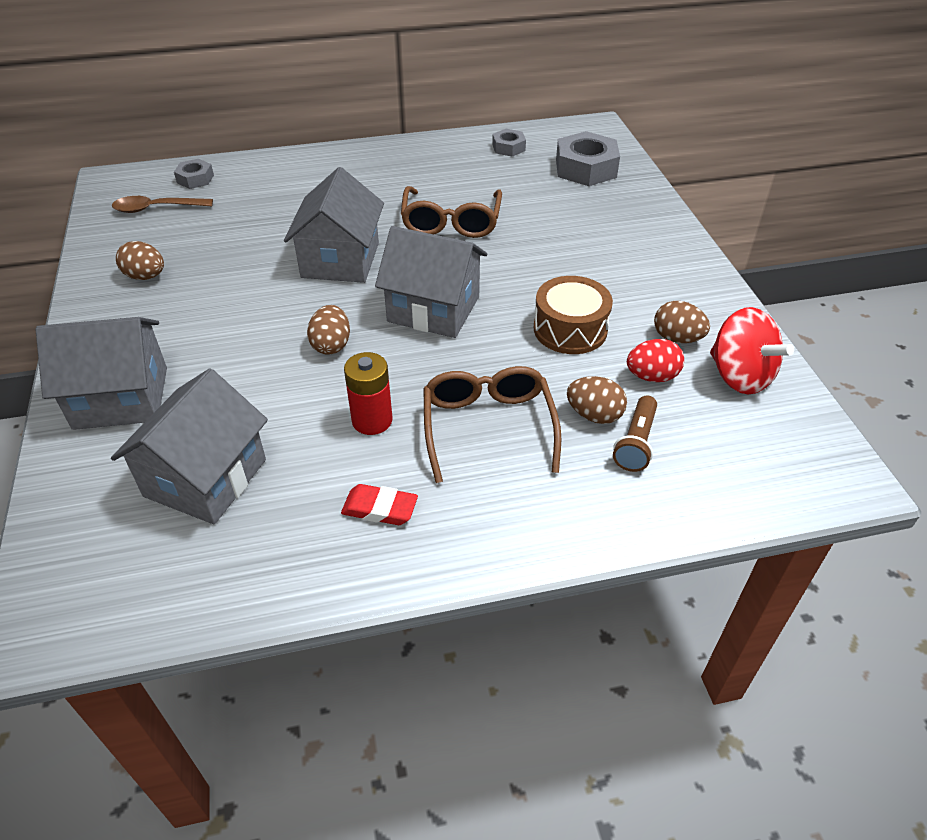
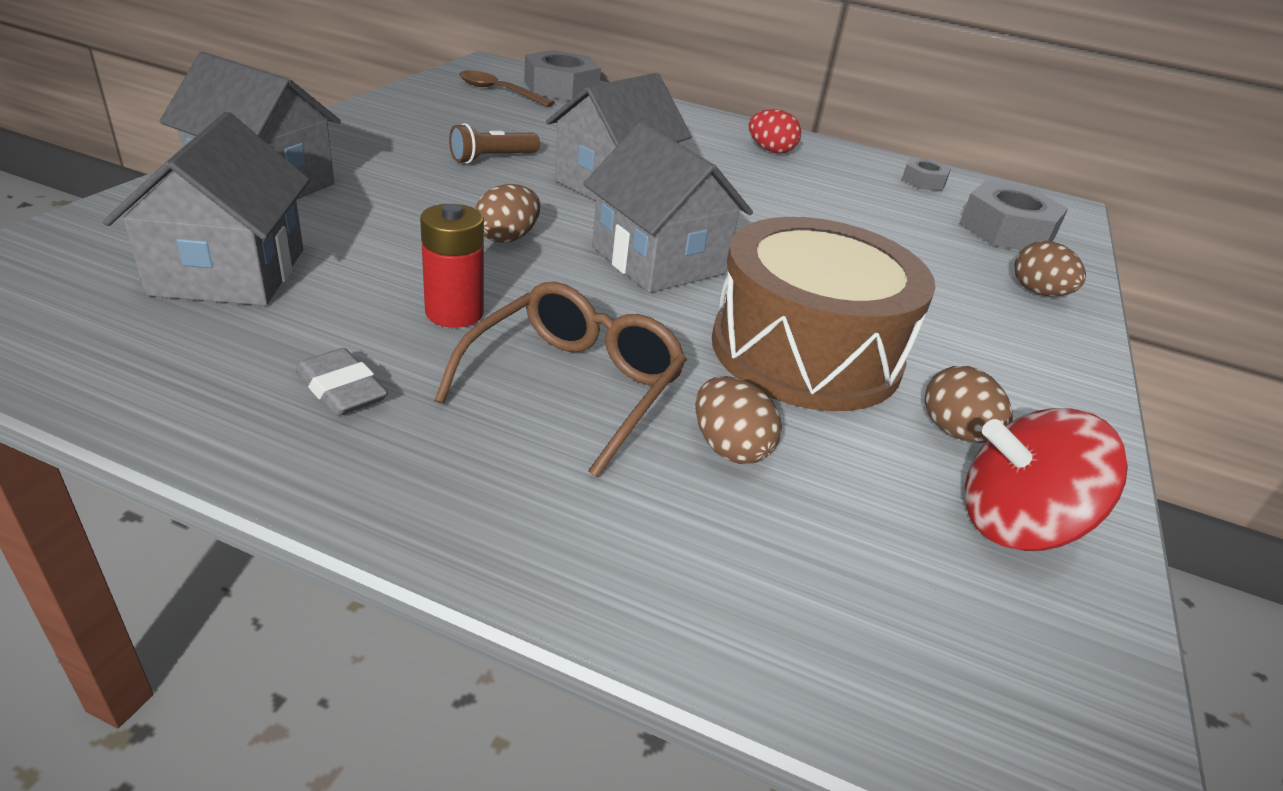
camera: 30 degrees right, 10 degrees down
grey house [111,368,268,524] -> grey house turned 60 degrees counterclockwise [103,112,310,306]
brown egg [116,241,164,280] -> brown egg moved to [1014,241,1086,296]
grey nut [174,159,214,189] -> grey nut [524,50,601,101], size x1.86
red eraser [341,484,418,525] -> grey eraser [296,348,388,416]
brown glasses [401,186,502,238] -> none
brown drum [534,276,613,354] -> brown drum [712,217,936,411], size x1.68
brown flashlight [613,395,657,472] -> brown flashlight moved to [449,123,540,163]
red egg [627,339,684,382] -> red egg moved to [749,109,801,154]
red spinning top [710,307,794,394] -> red spinning top turned 90 degrees clockwise [965,408,1128,551]

